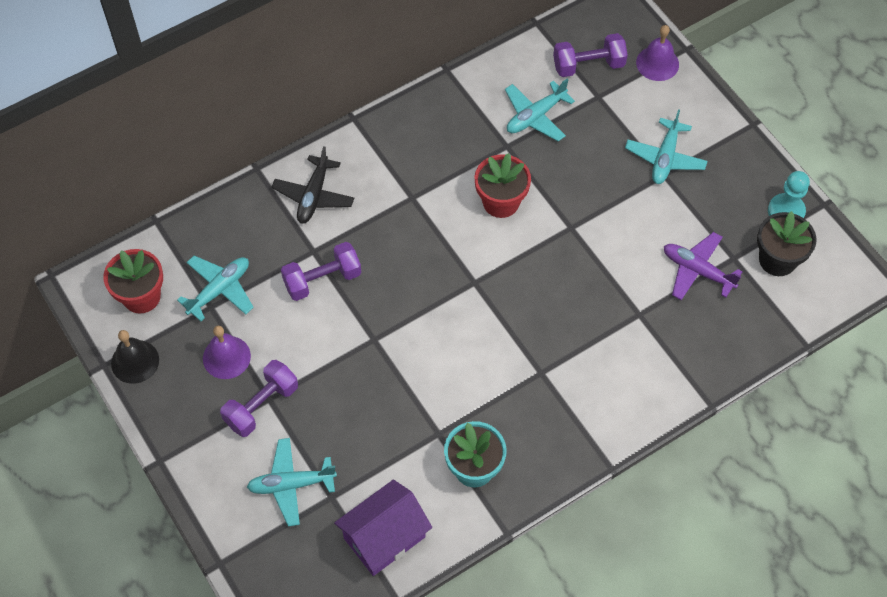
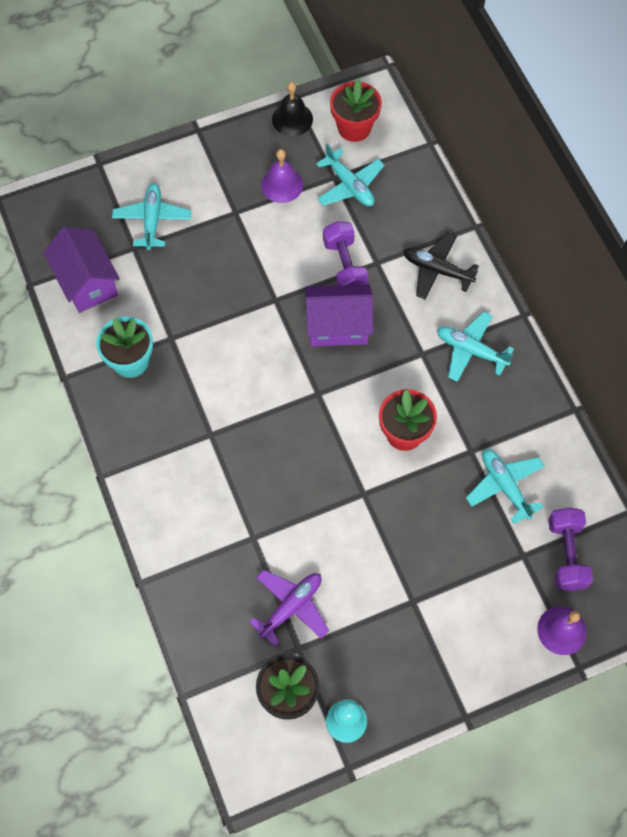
camera: 100 degrees right, 5 degrees up
purple dumbbell [220,360,298,437] -> none
turquoise plane [625,109,707,184] -> turquoise plane moved to [437,312,514,382]
none -> purple house [305,284,373,347]

